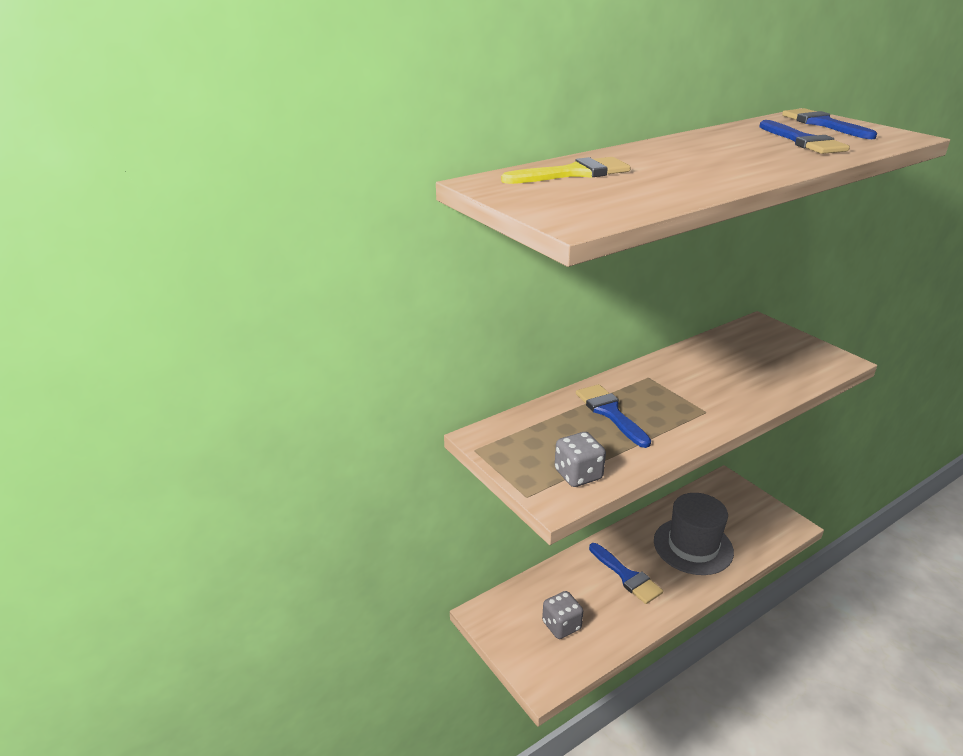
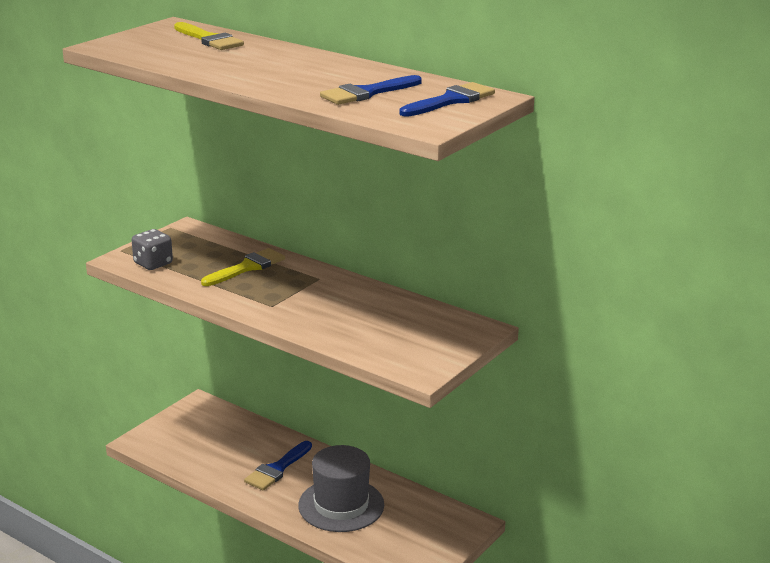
camera: 70 degrees right, 5 degrees down
grey dice [542,591,583,639] -> none
blue brush [576,384,651,448] -> yellow brush [201,248,285,286]

